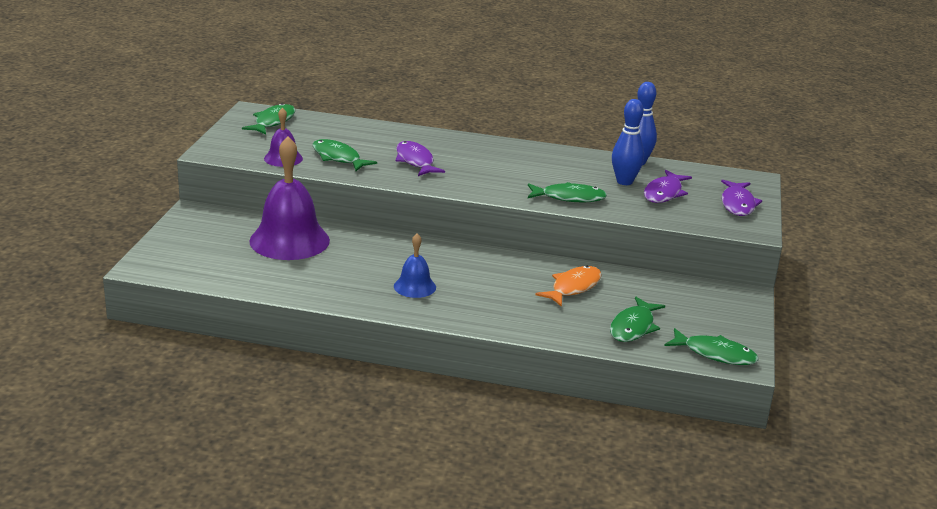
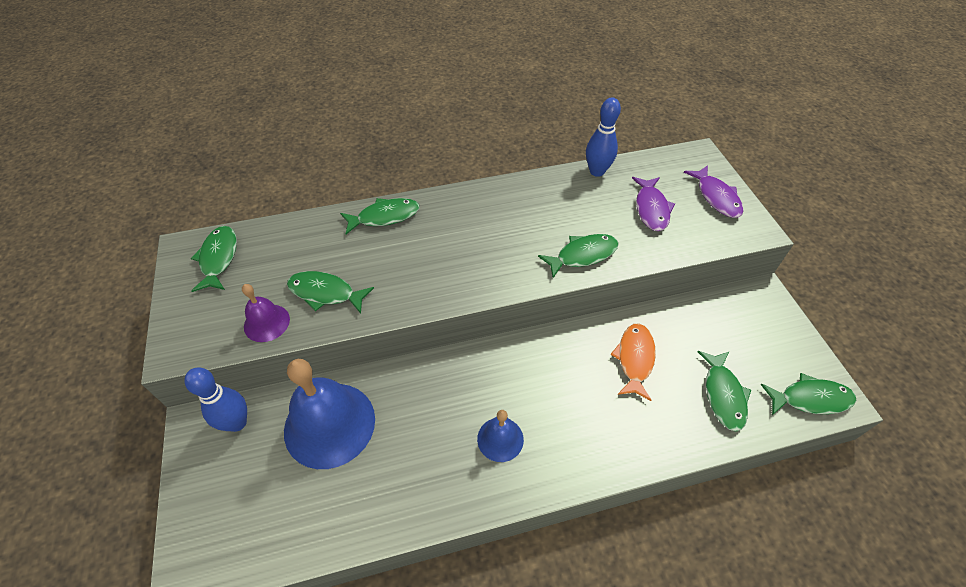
camera: 25 degrees left, 25 degrees up
purple bell [249,137,330,260] -> blue bell [284,359,375,469]
purple fish [396,141,445,176] -> none
blue bowling pin [612,99,644,185] -> blue bowling pin moved to [184,367,247,432]
none -> green fish [340,198,419,234]

